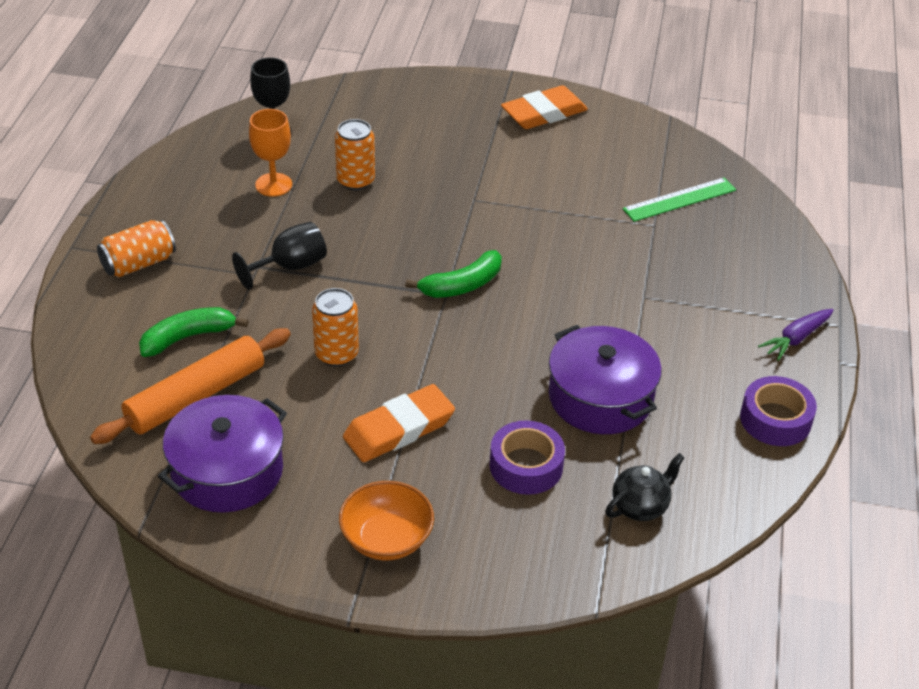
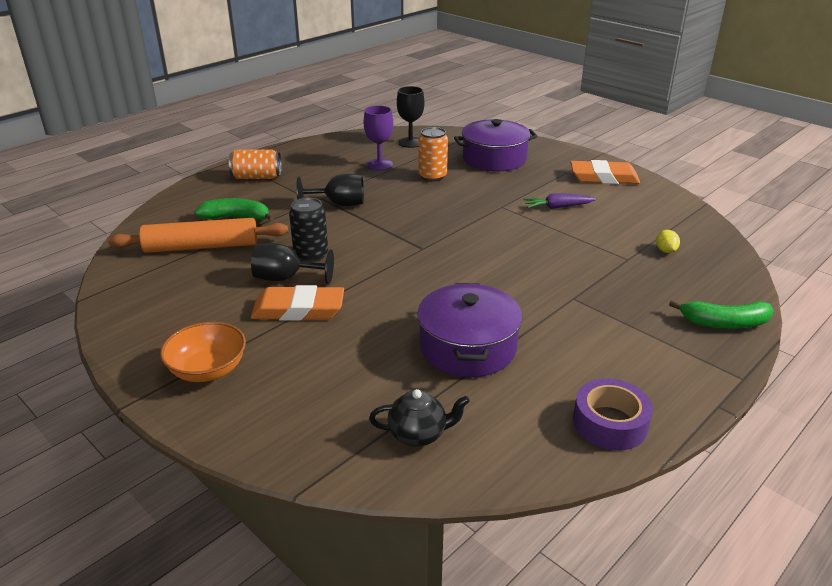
camera: 35 degrees right, 10 degrees down
purple pot [158,395,287,513] -> purple pot moved to [454,119,538,172]
orange goblet [249,109,292,197] -> purple goblet [364,105,393,171]
orange can [312,288,359,367] -> black can [289,198,328,262]
green banana [406,250,502,298] -> green banana moved to [669,299,774,329]
purple tape [490,420,565,495] -> none
green ruler [623,178,736,222] -> yellow lemon [656,230,680,253]
purple carrot [758,309,833,361] -> purple carrot moved to [523,193,596,209]
none -> black goblet [251,243,334,284]

